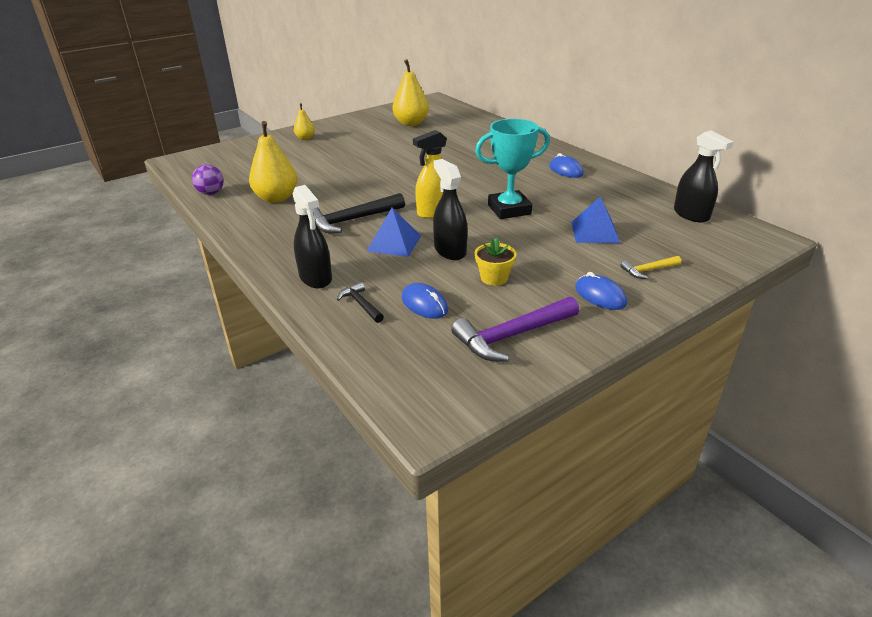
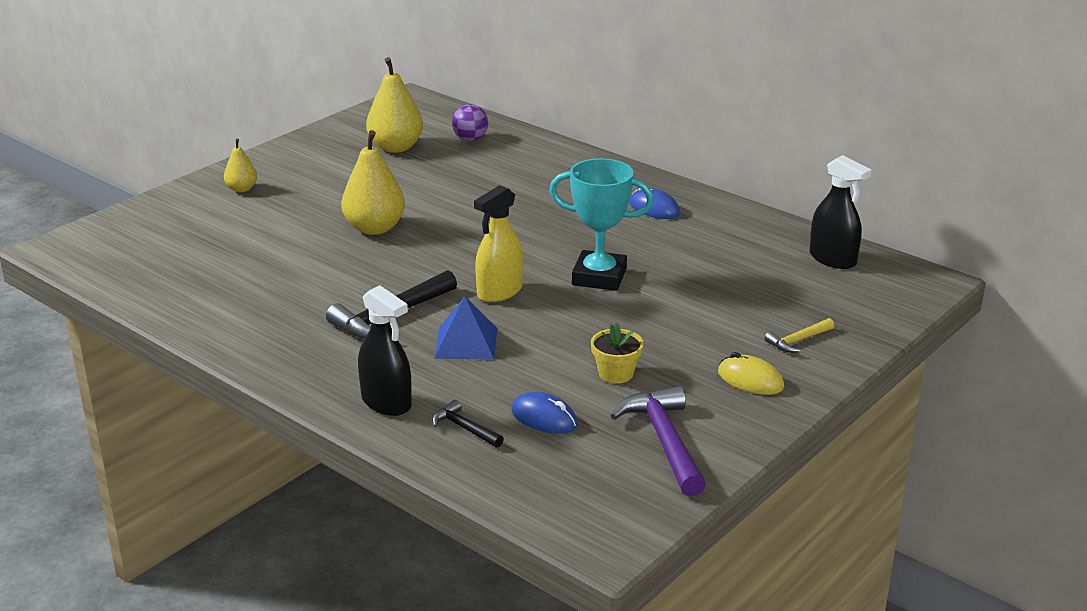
camera: 15 degrees left, 5 degrees down
purple ball [192,164,224,195] -> purple ball moved to [452,104,488,141]
yellow pear [249,121,297,203] -> yellow pear moved to [341,130,405,235]
black spray bottle [433,159,468,260] -> none
purple hammer [451,297,579,361] -> purple hammer turned 120 degrees clockwise [610,386,706,496]
turquoise trophy [475,119,550,219] -> turquoise trophy turned 45 degrees clockwise [549,158,654,291]
blue pyramid [571,196,620,243] -> none
blue mouse [575,272,627,310] -> yellow mouse [718,352,784,395]

